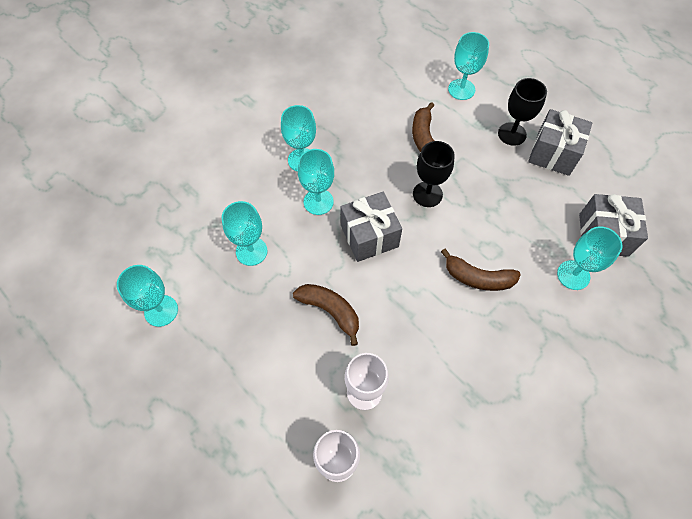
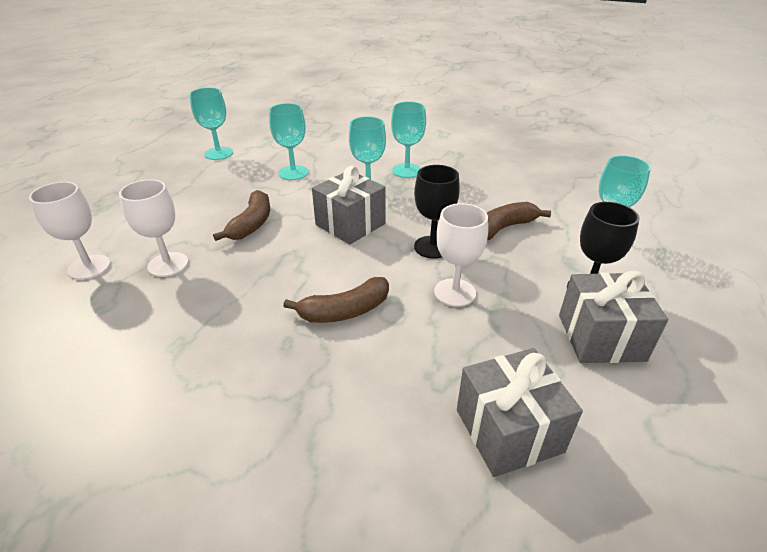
camera: 65 degrees right, 25 degrees down
brown banana [441,249,521,291] -> brown banana turned 105 degrees counterclockwise [283,277,389,323]
turquoise goblet [557,226,623,290] -> none
none -> white goblet [434,203,488,307]

